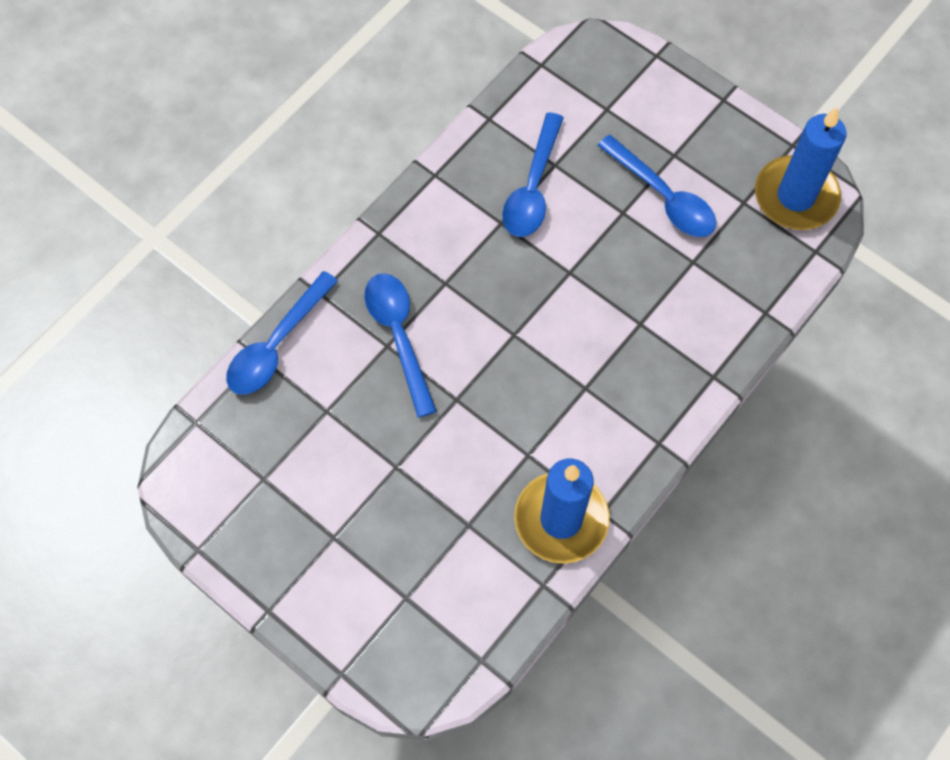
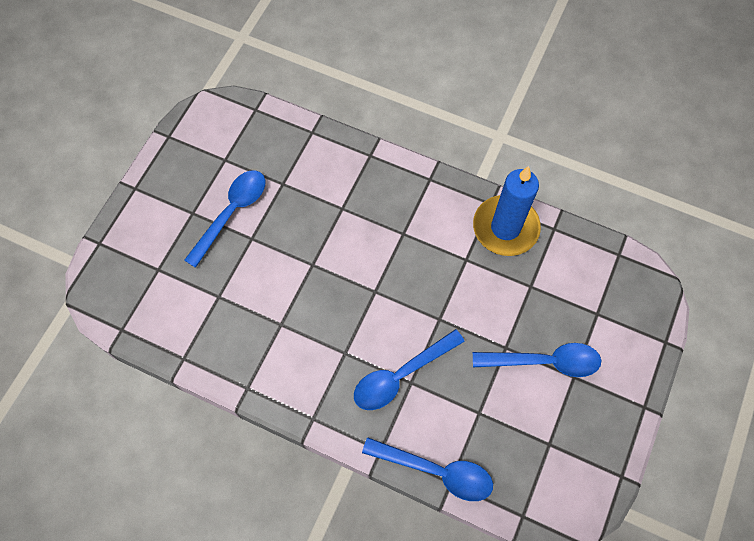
camera: 105 degrees left, 0 degrees up
blue spoon [502,112,564,237] -> blue spoon moved to [473,343,601,377]
blue candle [755,107,847,230] -> none

